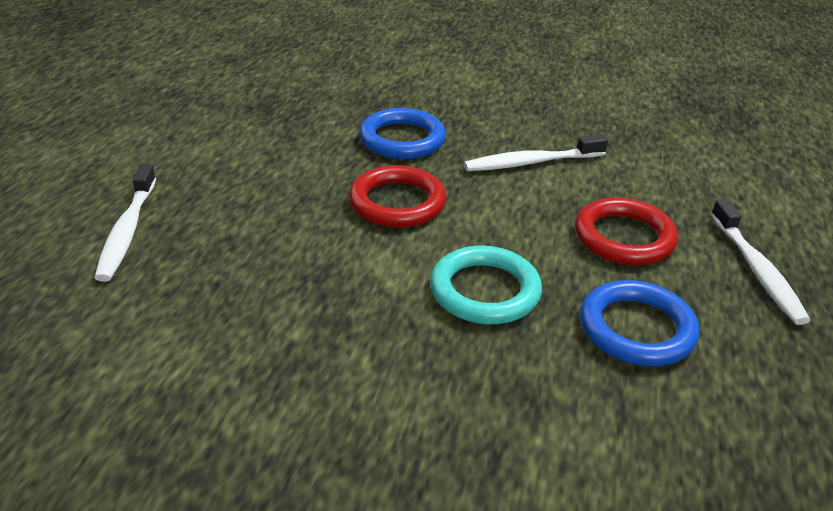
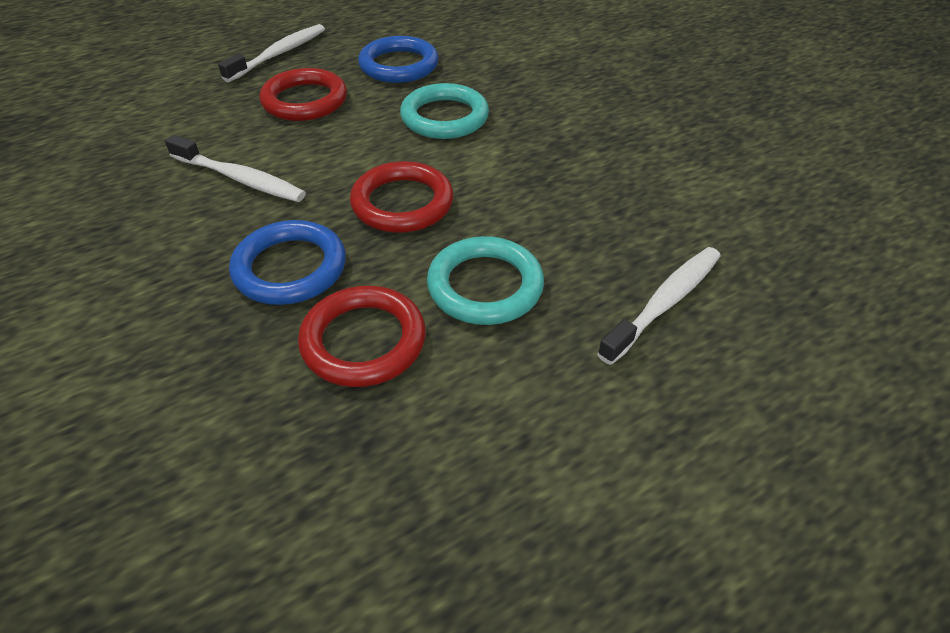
camera: 135 degrees left, 10 degrees up
none -> red ring [298,286,426,387]
none -> turquoise ring [427,236,544,325]

